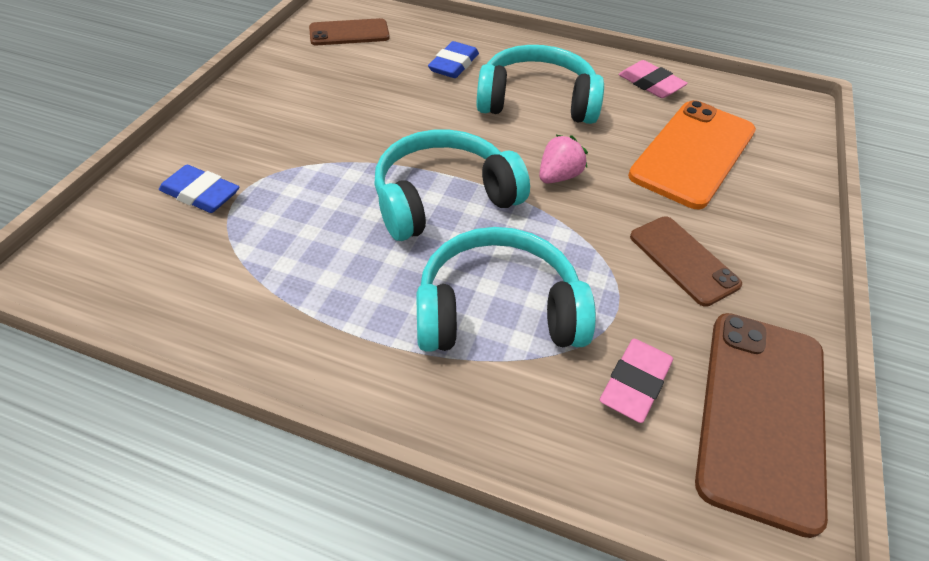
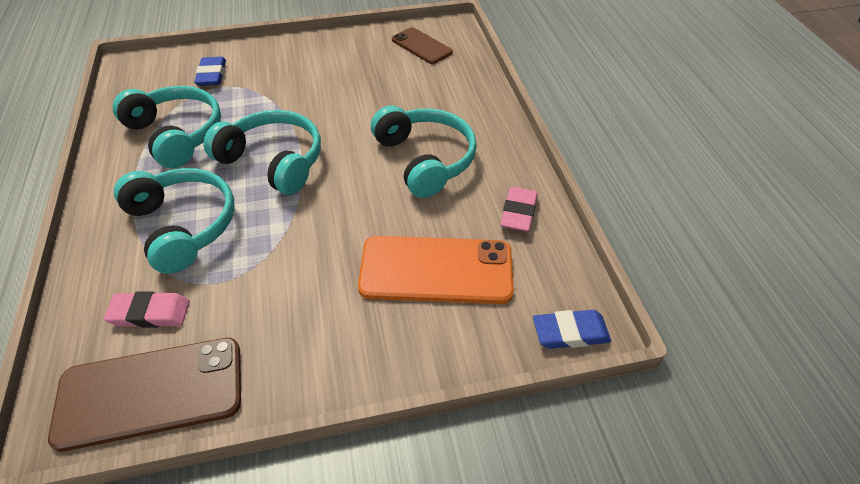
camera: 60 degrees right, 0 degrees up
blue eraser [428,41,479,78] -> blue eraser moved to [533,310,611,349]
pink strawberry [539,134,588,184] -> none
brown phone [630,216,742,307] -> none
none -> turquoise headphones [113,86,221,168]

